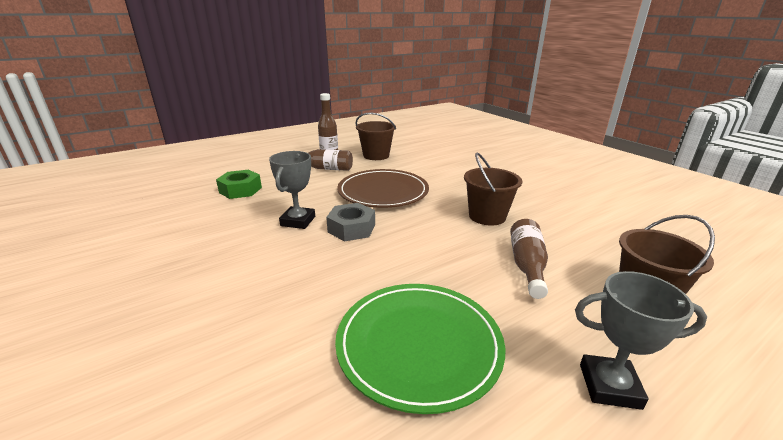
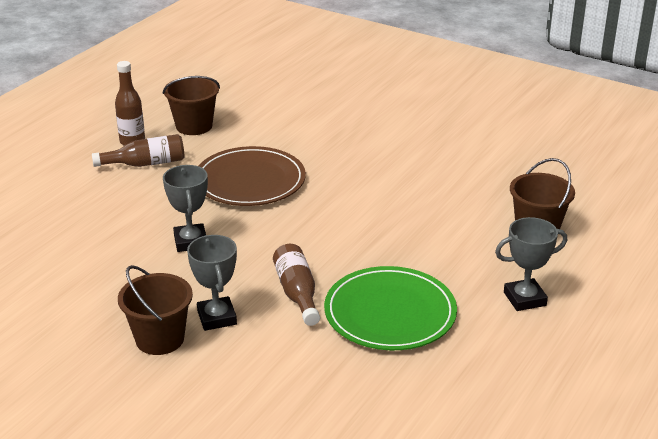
camera: 25 degrees left, 5 degrees up
green nut [216,170,262,199] -> none
grey nut [326,203,375,241] -> none
brown bucket [464,152,522,226] -> brown bucket moved to [118,265,193,355]
brown bottle [510,219,548,299] -> brown bottle moved to [273,244,320,326]
none -> grey trophy [187,235,237,331]

